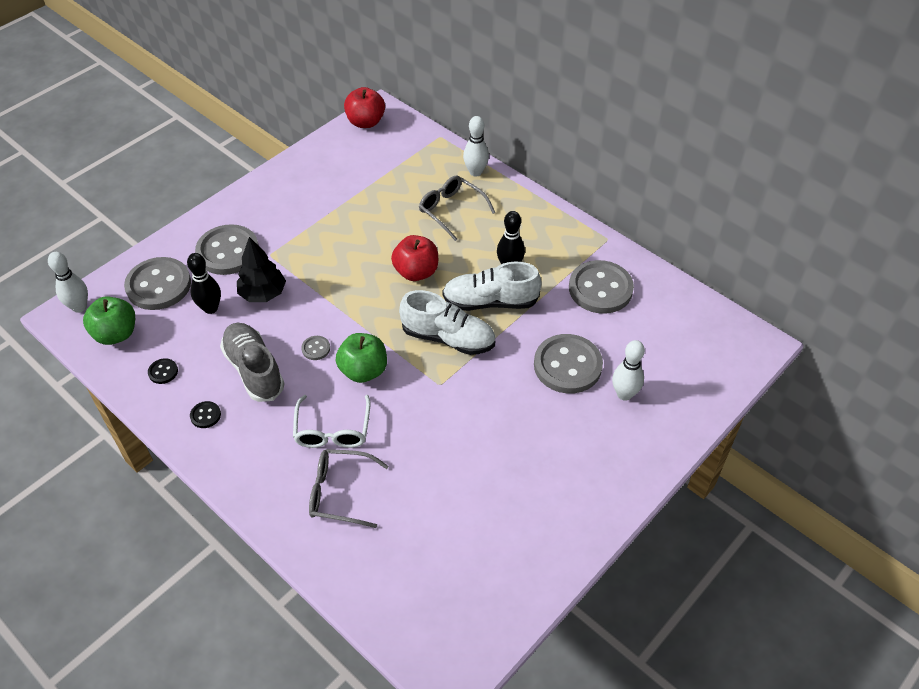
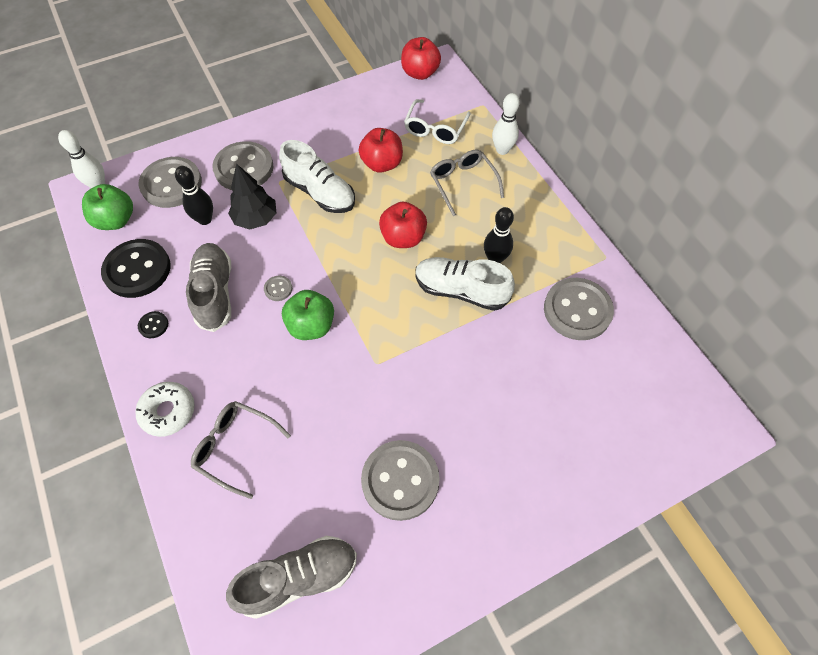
camera: 20 degrees right, 10 degrees up
black button [148,358,178,384] -> black button [101,239,171,298], size x2.36
white glasses [293,395,370,448] -> white glasses moved to [404,99,470,144]
white shoe [399,290,495,355] -> white shoe moved to [279,140,355,213]
grey button [534,334,603,394] -> grey button moved to [361,440,440,521]
white bowling pin [612,340,645,401] -> none
none -> white donut [135,382,195,437]
none -> grey shoe [226,536,357,619]
none -> red apple [359,128,403,173]

